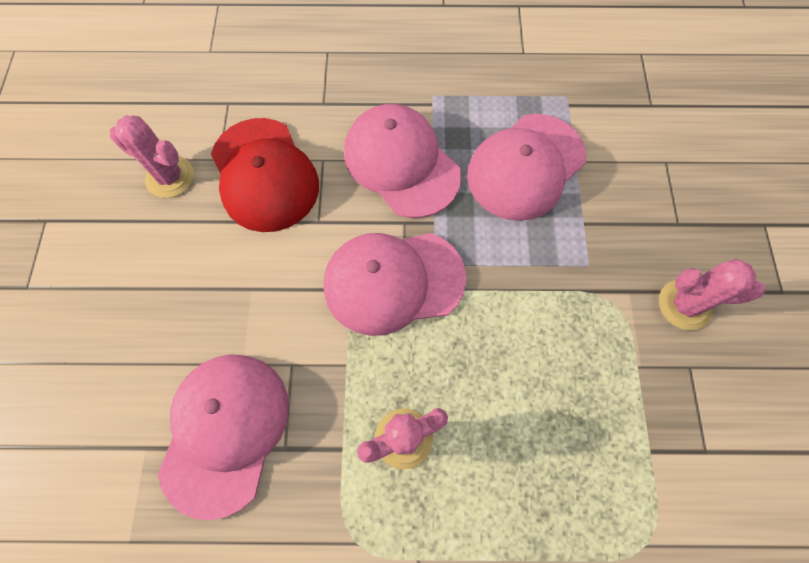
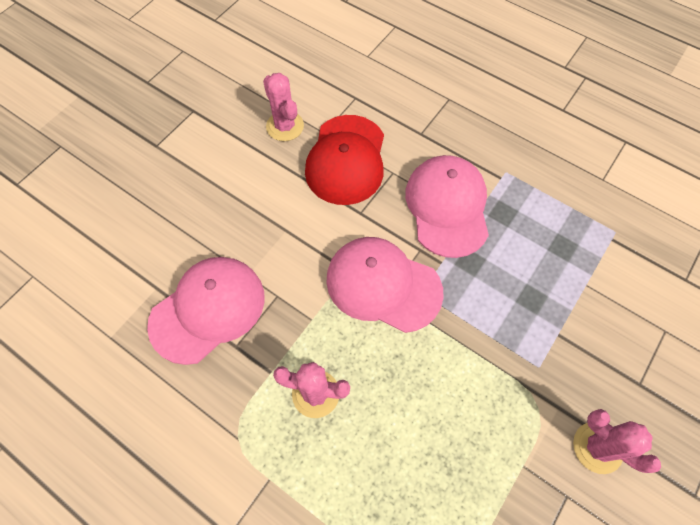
camera: 35 degrees right, 5 degrees down
pink cap [467,114,586,221] -> none

